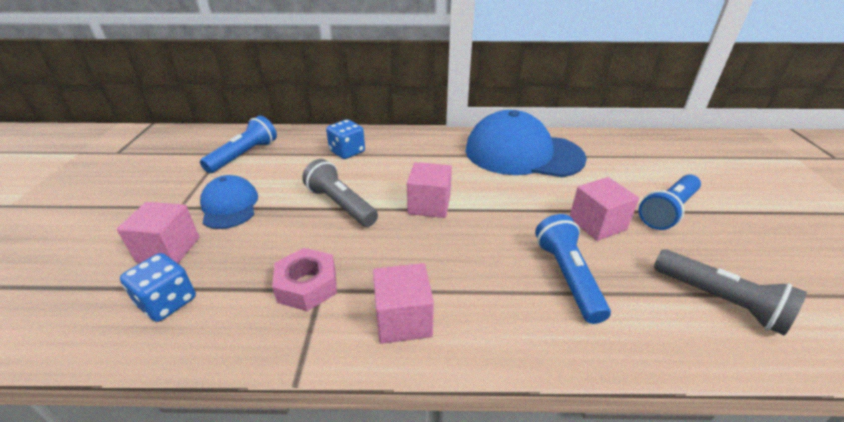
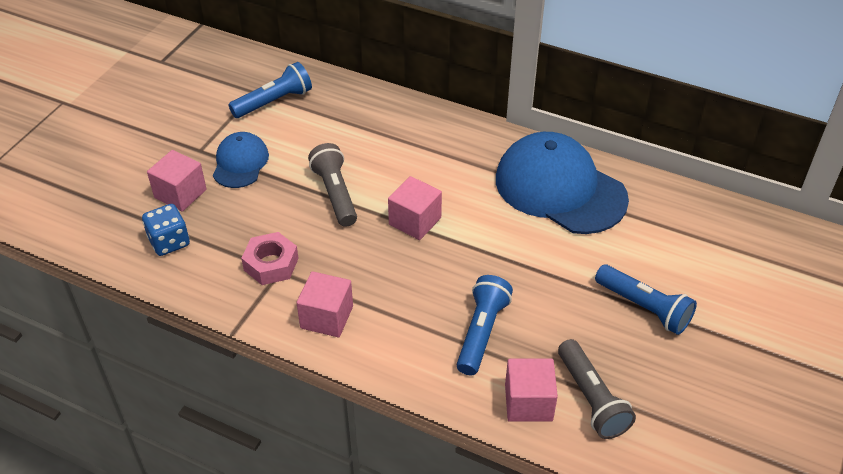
camera: 25 degrees right, 10 degrees up
blue dice [326,119,365,159] -> none
pink cube [570,177,639,241] -> pink cube moved to [505,359,558,422]
blue flashlight [639,174,701,230] -> blue flashlight turned 120 degrees counterclockwise [595,264,697,335]

